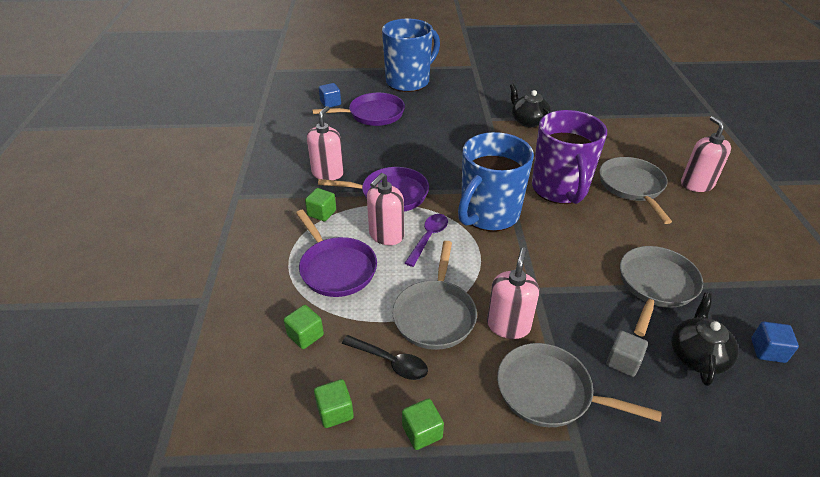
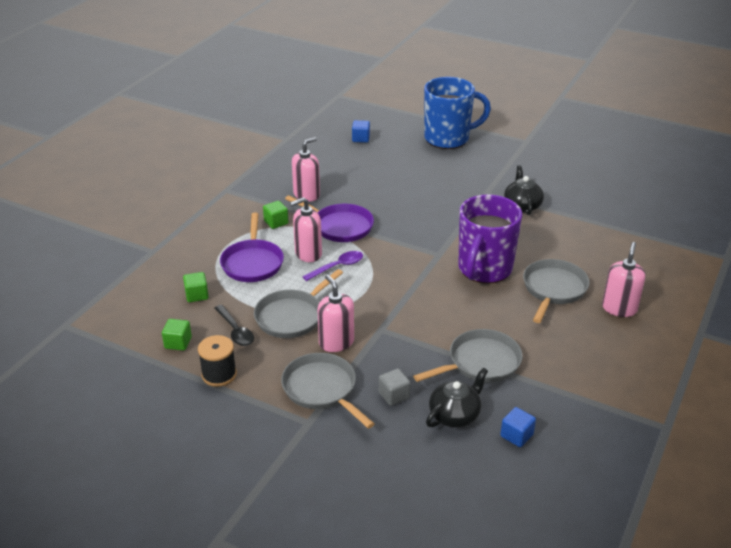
camera: 30 degrees right, 5 degrees down
purple pan [312,93,405,126] -> none
green cube [402,398,444,450] -> black spool [198,335,237,387]
blue mug [458,132,534,231] -> none
pink soap dispenser [487,247,539,339] -> pink soap dispenser turned 75 degrees counterclockwise [317,275,354,352]

